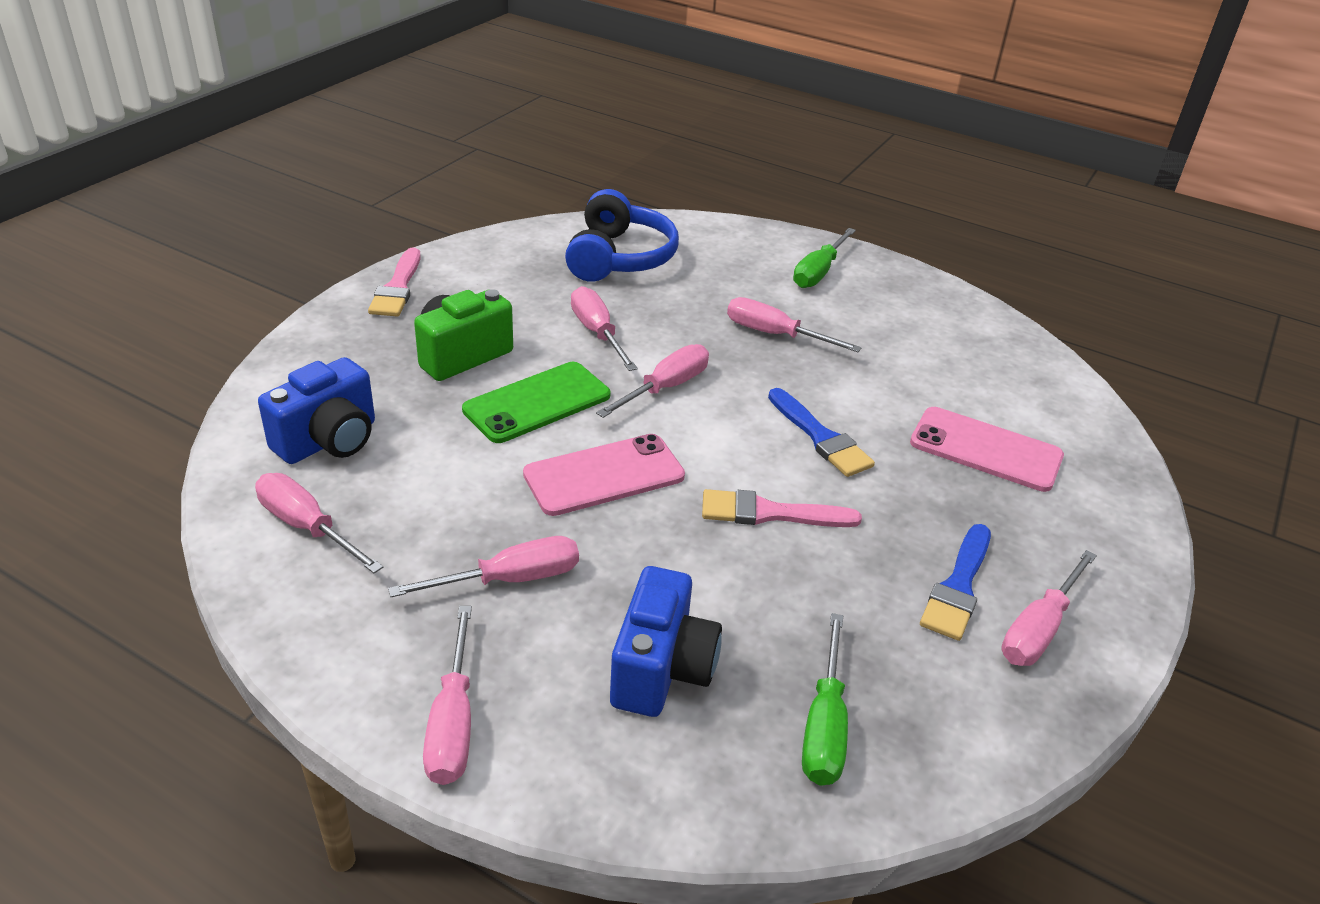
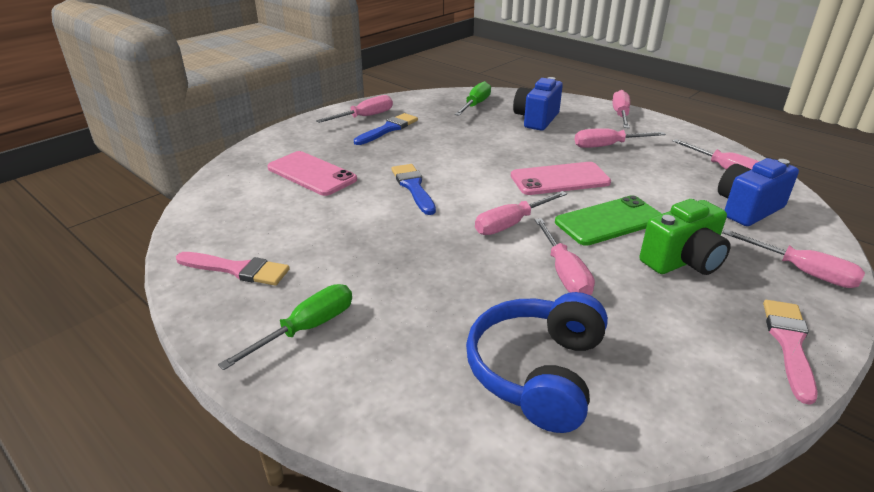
camera: 165 degrees left, 5 degrees down
pink brush [702,489,862,527] -> pink brush moved to [176,252,290,285]
pink screwdriver [727,297,862,352] -> pink screwdriver moved to [722,229,865,288]

